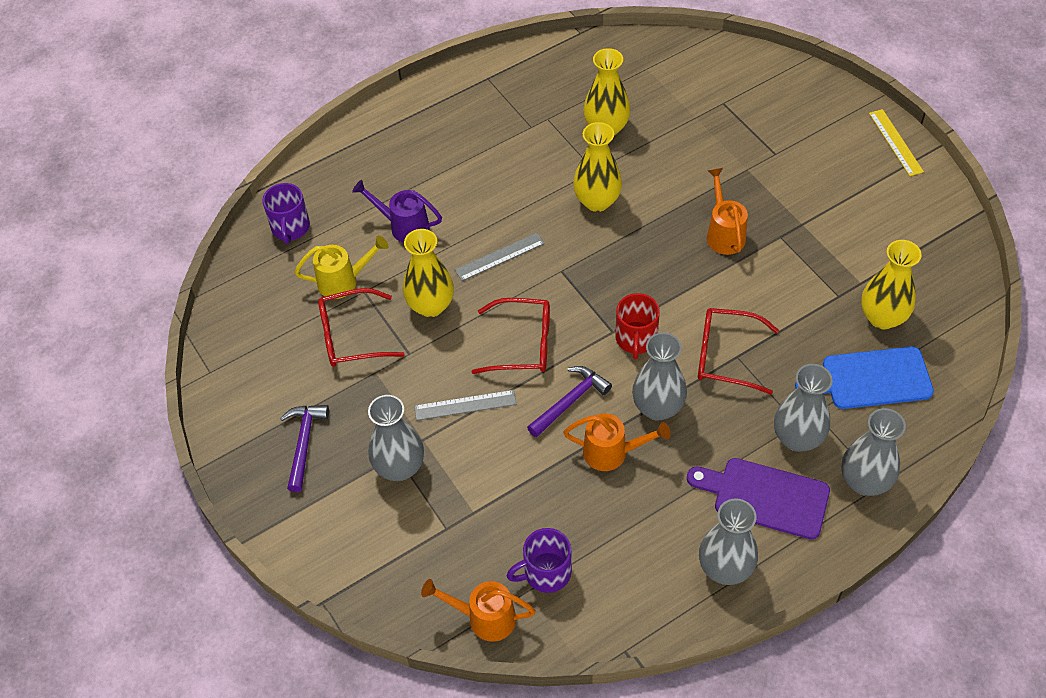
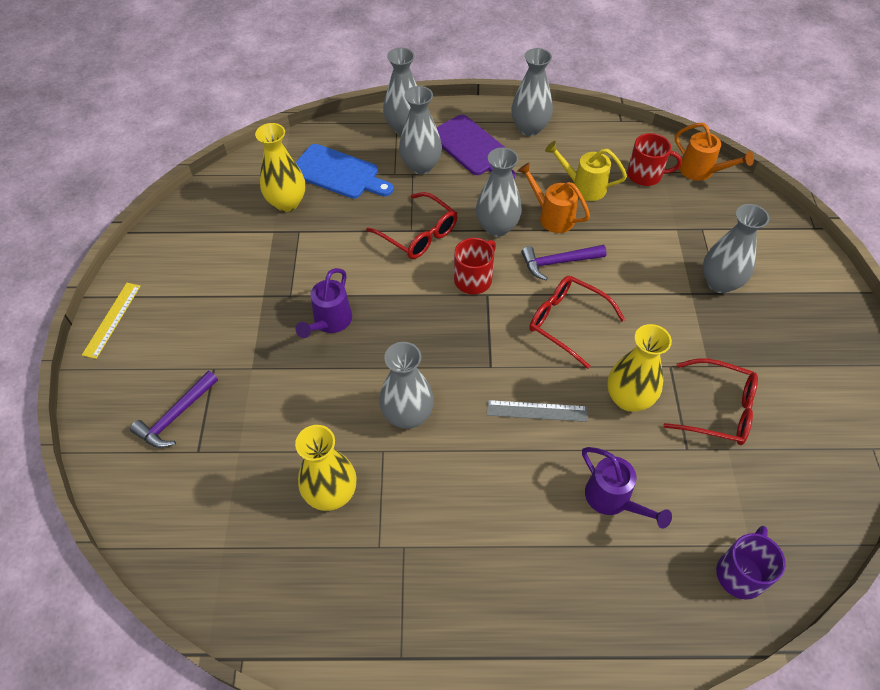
camera: 150 degrees left, 0 degrees up
purple hammer [280,405,329,492] -> purple hammer moved to [130,371,218,448]
yellow watering can [294,235,389,299] -> yellow watering can moved to [545,141,627,201]
grey ruler [414,390,516,421] -> none
purple mug [507,528,572,593] -> red mug [627,133,682,186]
yellow vase [573,122,622,212] -> grey vase [379,342,434,429]
orange watering can [707,168,748,255] -> purple watering can [295,268,352,338]

